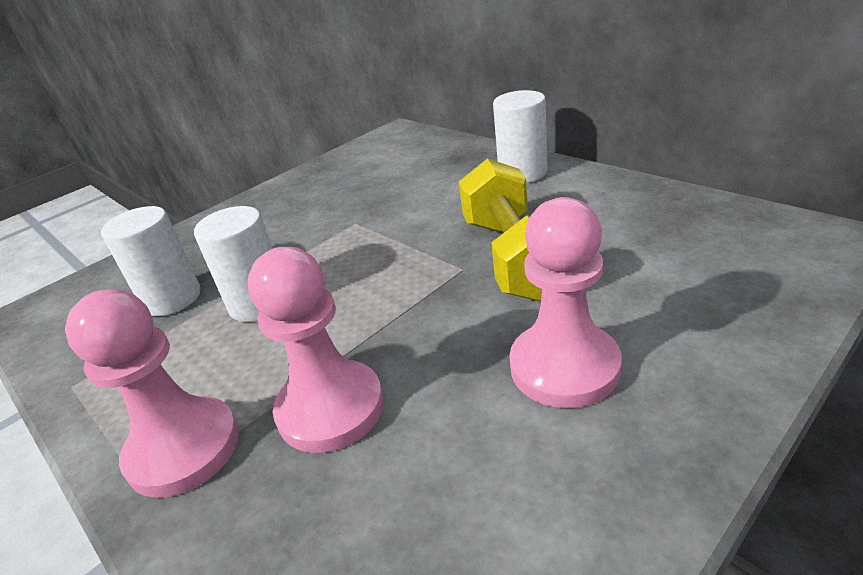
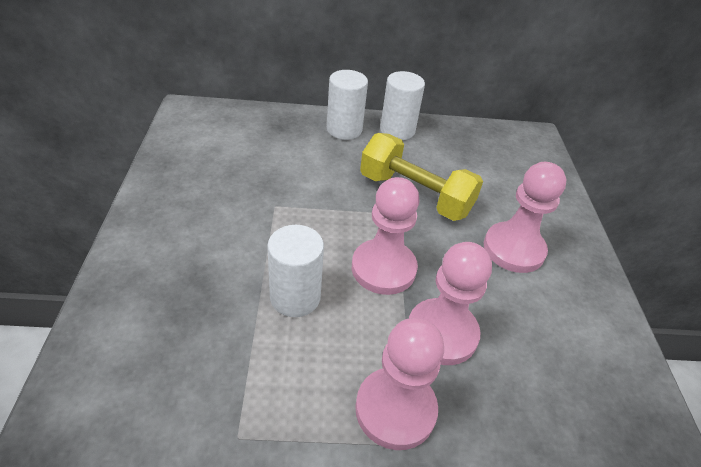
camera: 55 degrees left, 10 degrees up
white cylinder [101,206,201,316] -> white cylinder moved to [380,71,425,140]
none -> pink pawn [352,177,420,295]

